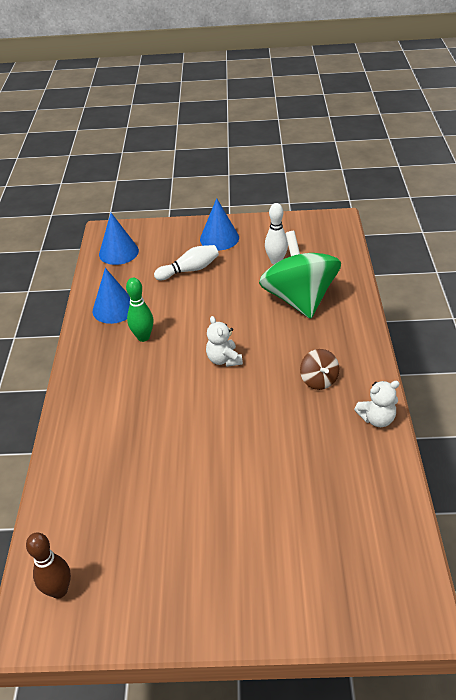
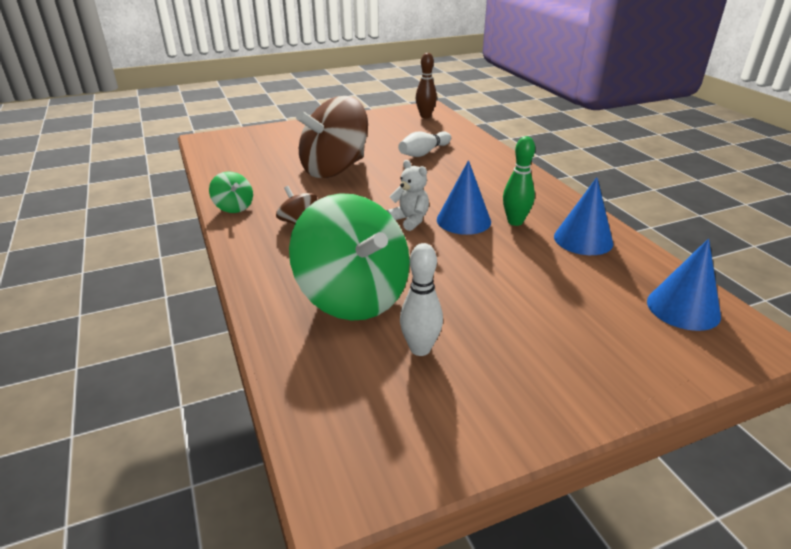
camera: 155 degrees right, 10 degrees down
white bowling pin [154,245,219,281] -> white bowling pin moved to [398,131,451,157]
blue cone [200,198,239,250] -> blue cone moved to [437,160,491,235]
white teddy bear [354,381,400,427] -> green spinning top [209,171,253,213]
none -> brown spinning top [296,96,368,178]

